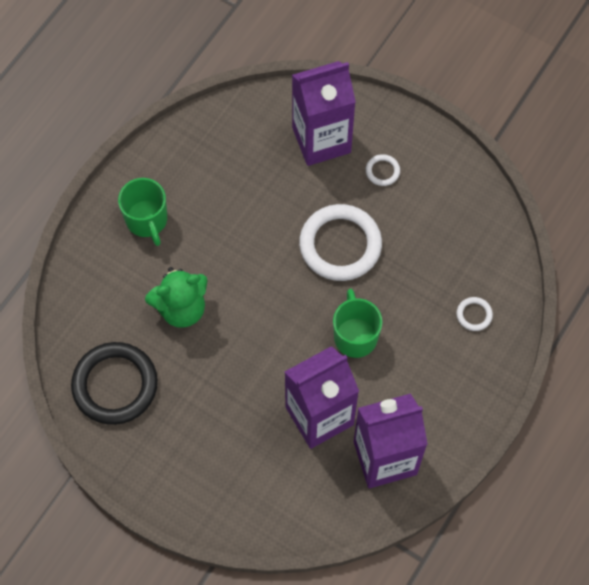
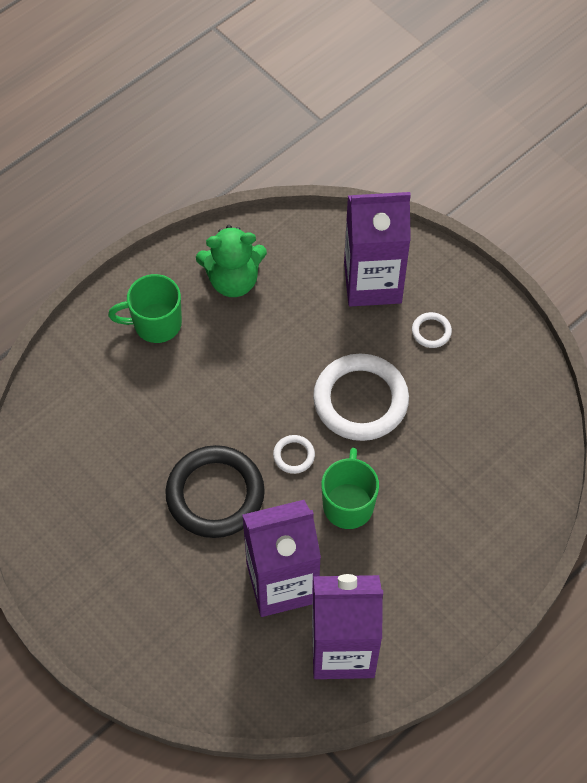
camera: 15 degrees right, 5 degrees down
black ring [71,342,158,425] -> black ring moved to [165,445,265,538]
green mug [118,178,167,246] -> green mug turned 90 degrees clockwise [108,274,182,343]
green teddy bear [145,267,208,328] -> green teddy bear moved to [196,225,267,297]
white ring [456,297,493,331] -> white ring moved to [273,435,315,474]

